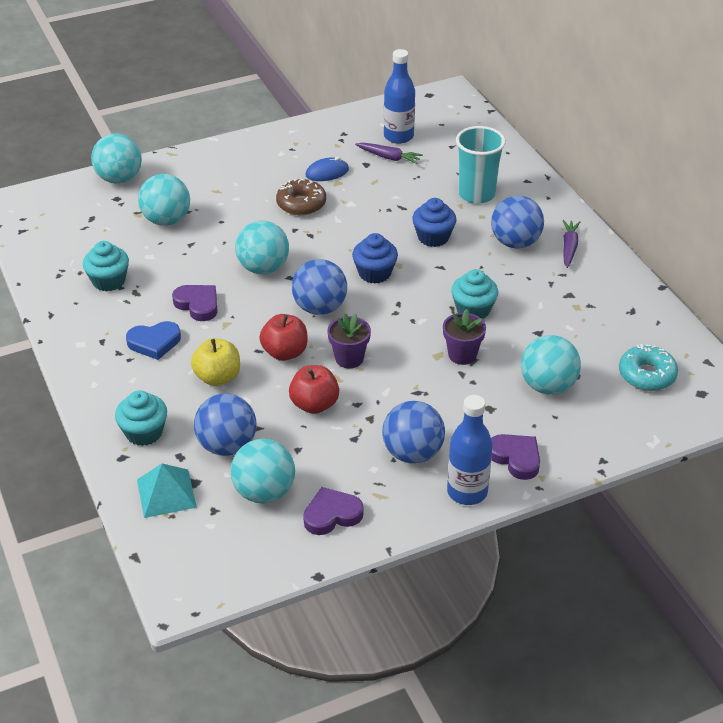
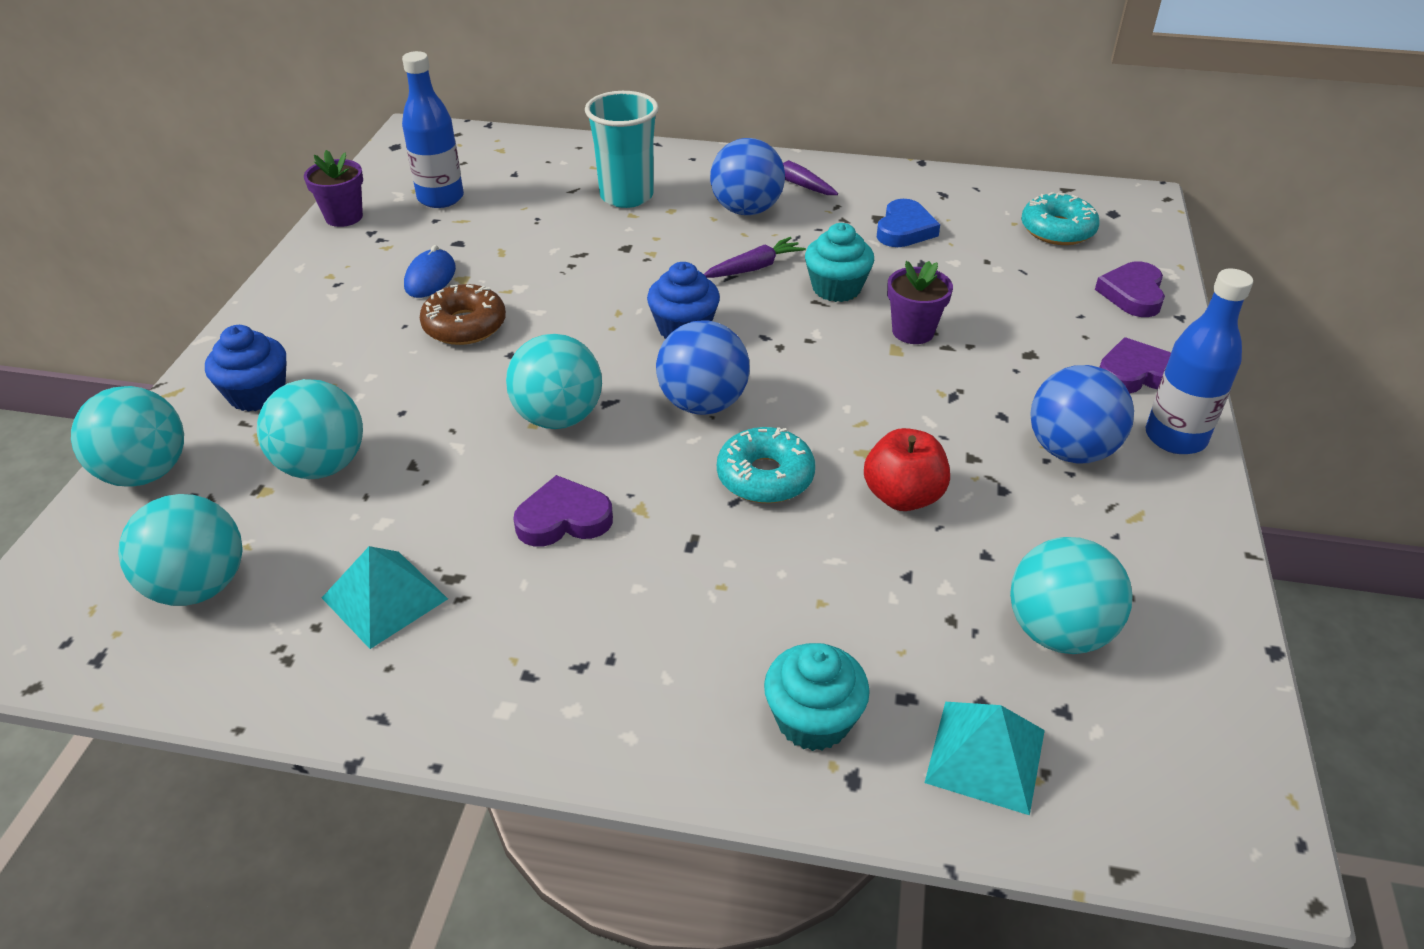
camera: 55 degrees left, 0 degrees up
turquoise cupcake [83,241,129,291] -> turquoise pyramid [322,546,448,649]
blue heart [126,321,181,360] -> blue heart moved to [877,199,940,247]
yellow apple [191,338,240,386] -> none
blue ball [194,393,256,456] -> none
red apple [259,314,308,361] -> turquoise donut [717,427,815,503]
purple heart [303,487,364,535] -> purple heart moved to [1095,261,1165,317]
purple flower pot [327,313,371,368] -> purple flower pot moved to [304,150,363,227]
purple carrot [355,143,423,164] -> purple carrot moved to [704,237,806,278]
blue cupcake [412,198,456,247] -> blue cupcake moved to [205,325,287,412]
turquoise ball [521,335,581,395] -> turquoise ball moved to [118,494,243,606]

